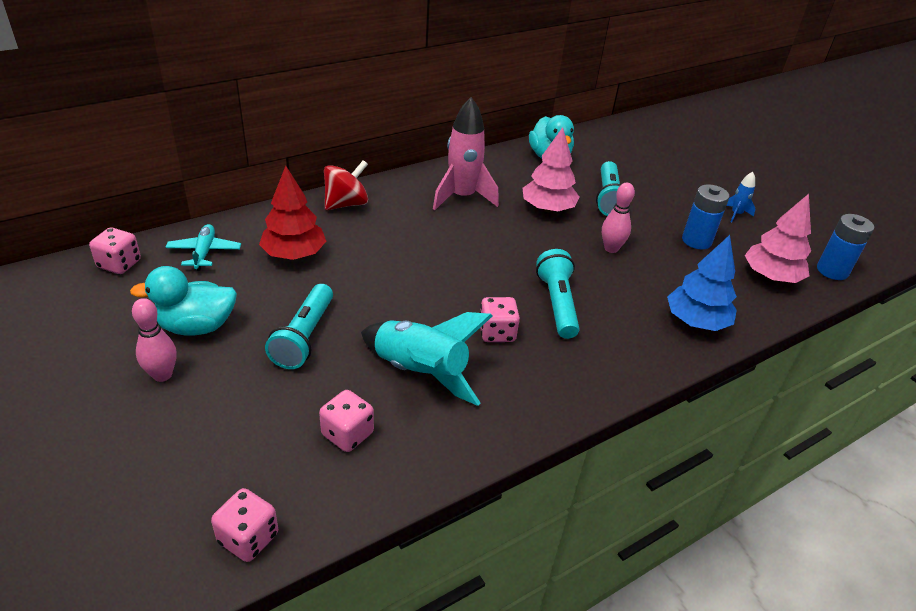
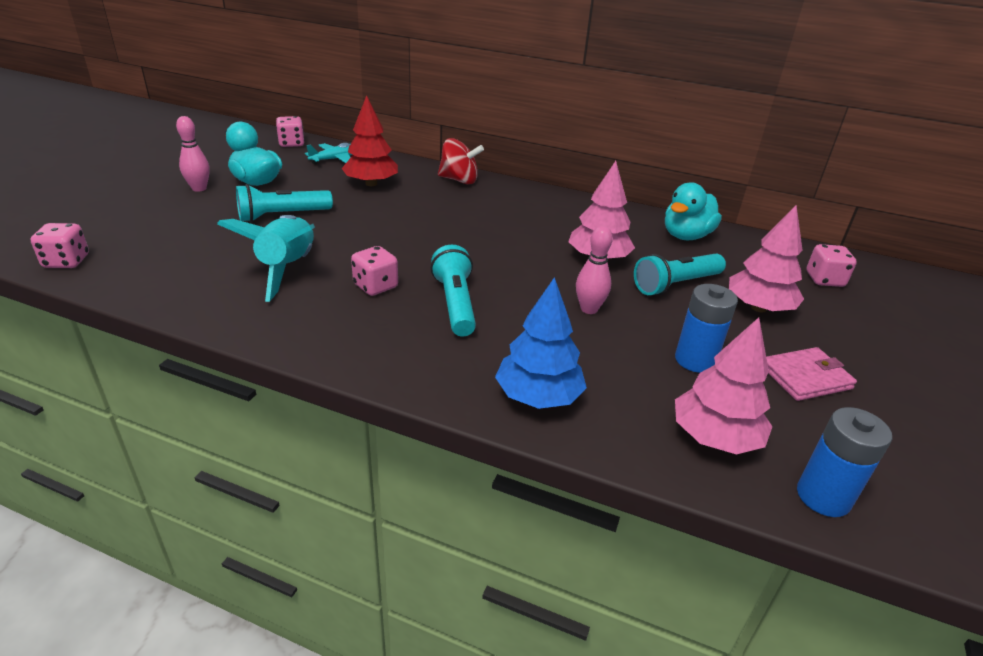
camera: 55 degrees right, 5 degrees down
pink dice [319,390,374,452] -> pink dice moved to [807,244,857,287]
pink rocket [433,97,499,210] -> none
turquoise flashlight [536,249,580,339] -> turquoise flashlight turned 60 degrees counterclockwise [431,245,476,337]
blue rocket [727,172,756,222] -> pink wallet [766,347,857,401]
none -> pink tree [729,205,804,312]

